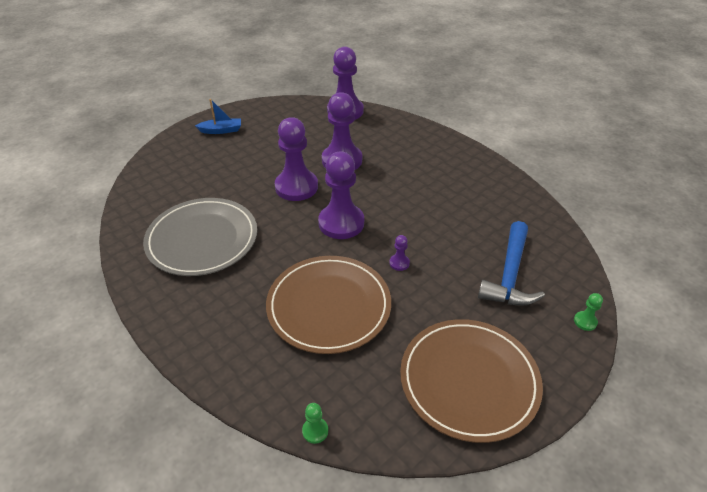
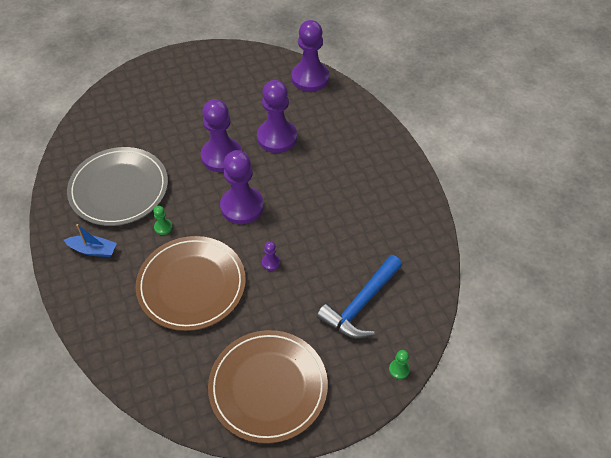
camera: 20 degrees right, 10 degrees up
blue boat [195,99,241,134] -> blue boat moved to [64,224,117,257]
green pawn [302,403,328,444] -> green pawn moved to [153,206,172,235]

